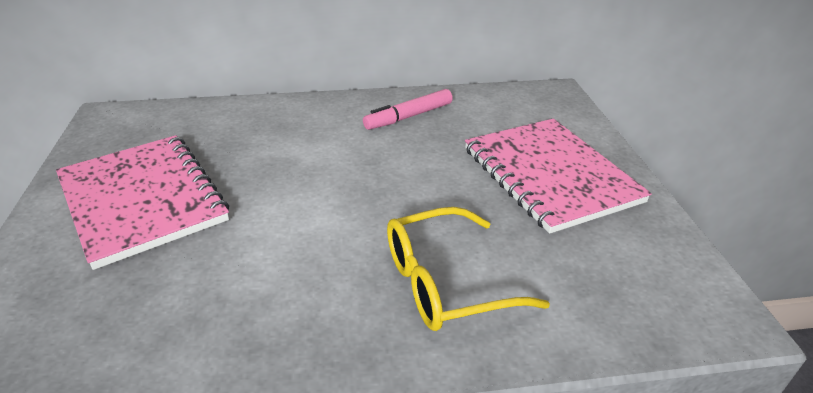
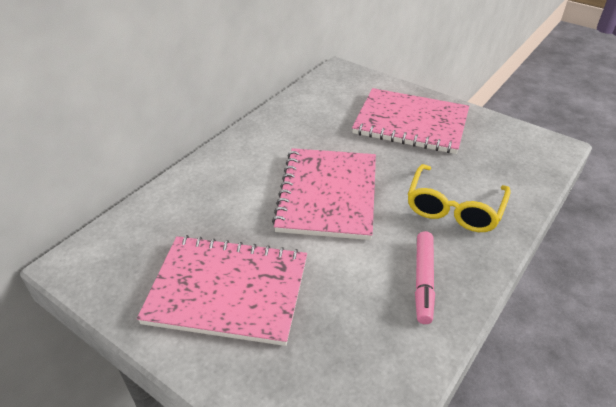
camera: 45 degrees left, 5 degrees up
pink marker [363,89,453,130] -> pink marker moved to [415,231,435,324]
none -> pink notebook [272,148,376,240]

